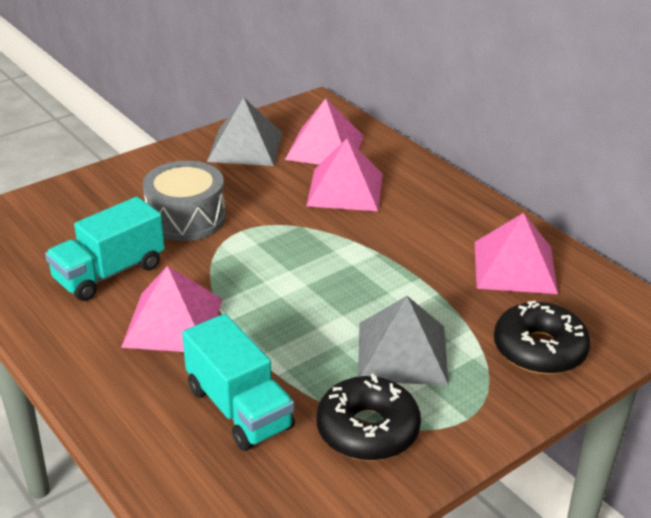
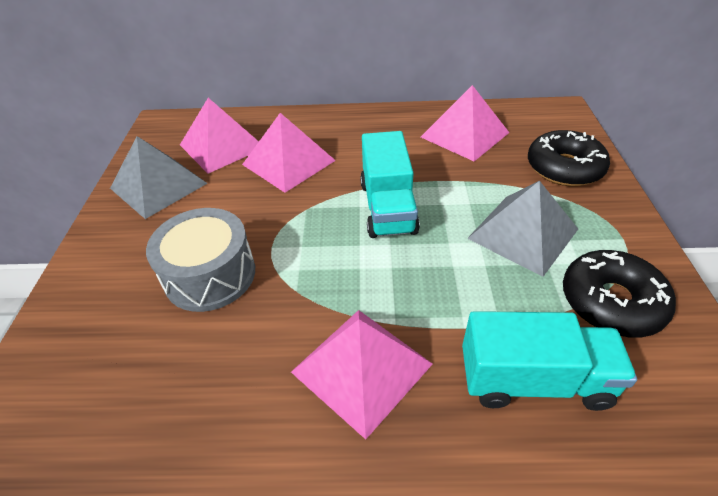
camera: 50 degrees left, 10 degrees up
turquoise truck [45,197,165,301] -> turquoise truck moved to [360,131,420,238]

